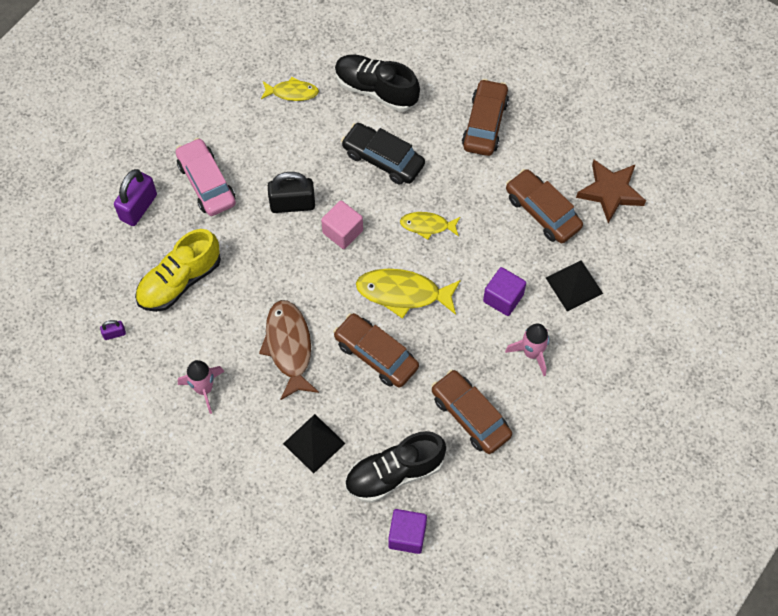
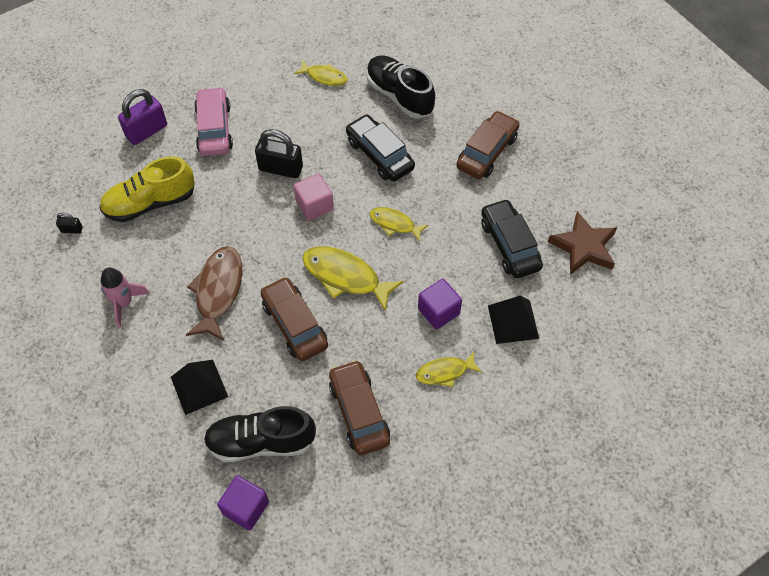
camera: 20 degrees right, 5 degrees down
purple padlock [100,320,126,340] -> black padlock [56,213,83,234]
pink rocket [505,323,549,376] -> yellow fish [416,352,482,387]
brown car [506,169,583,243] -> black car [481,199,543,278]

